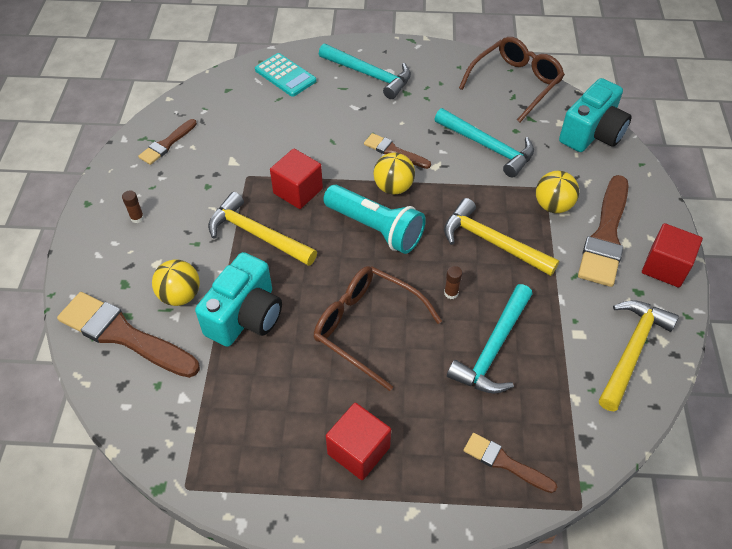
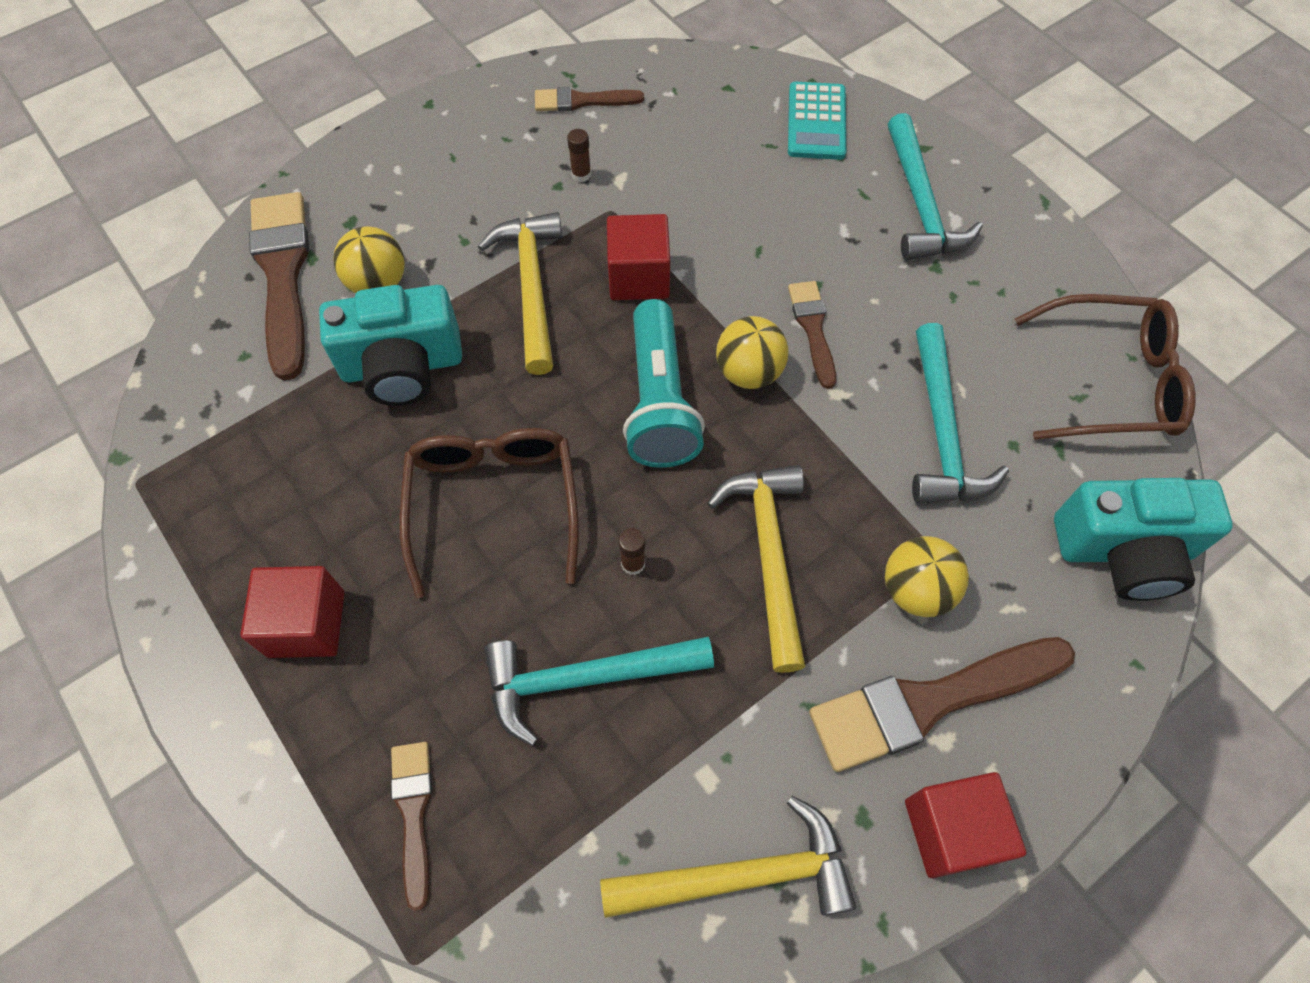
camera: 50 degrees right, 10 degrees up
brown glue stick [122,190,144,223] -> brown glue stick moved to [567,129,591,182]

